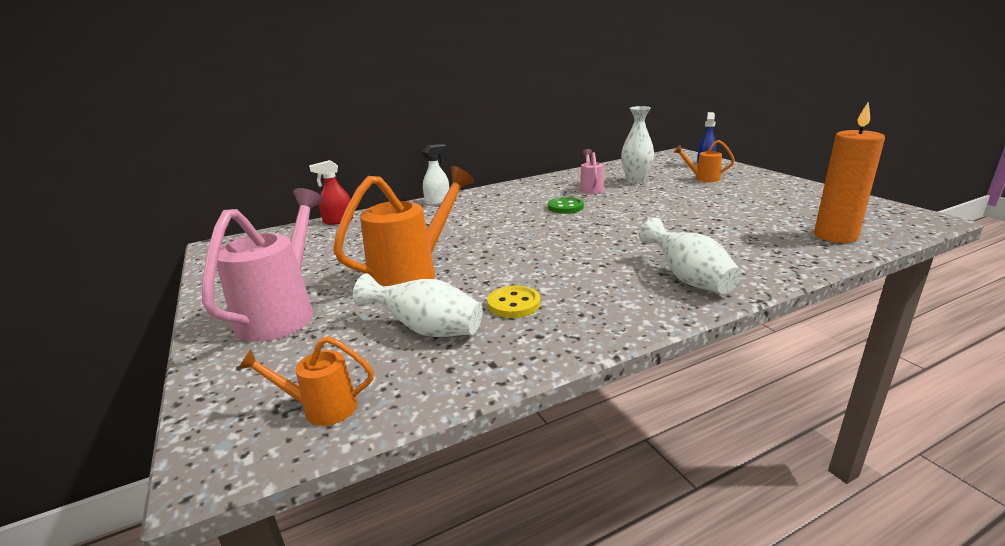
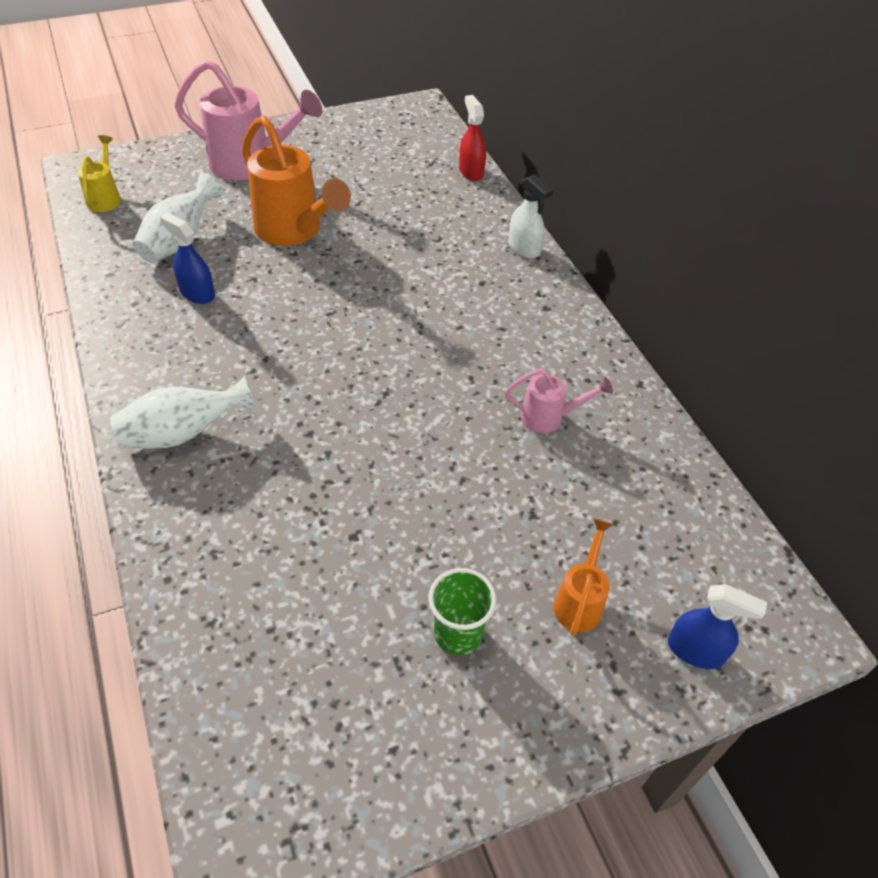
camera: 90 degrees right, 25 degrees up
orange watering can [238,336,374,426] -> yellow watering can [78,135,121,212]
yellow button [487,286,540,318] -> blue spray bottle [160,213,215,304]
green button [548,197,584,214] -> none
white vase [621,106,654,184] -> none
orange candle [814,102,885,243] -> none
none -> green cup [429,568,496,655]

